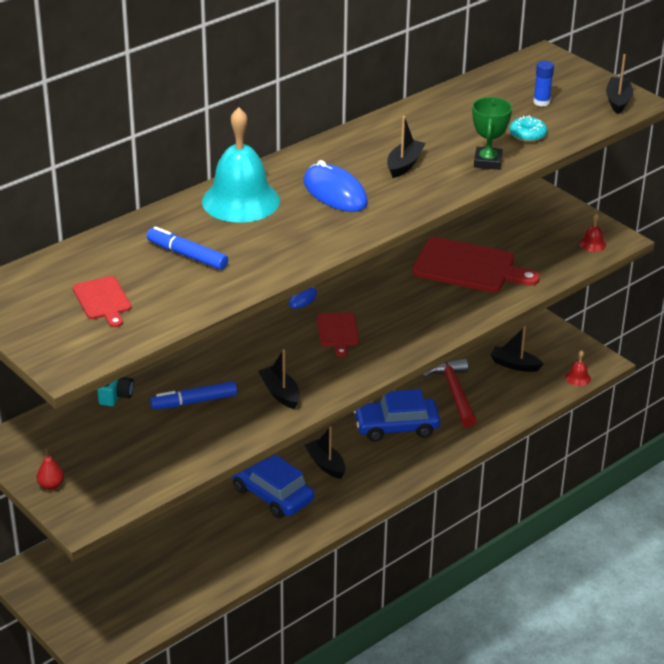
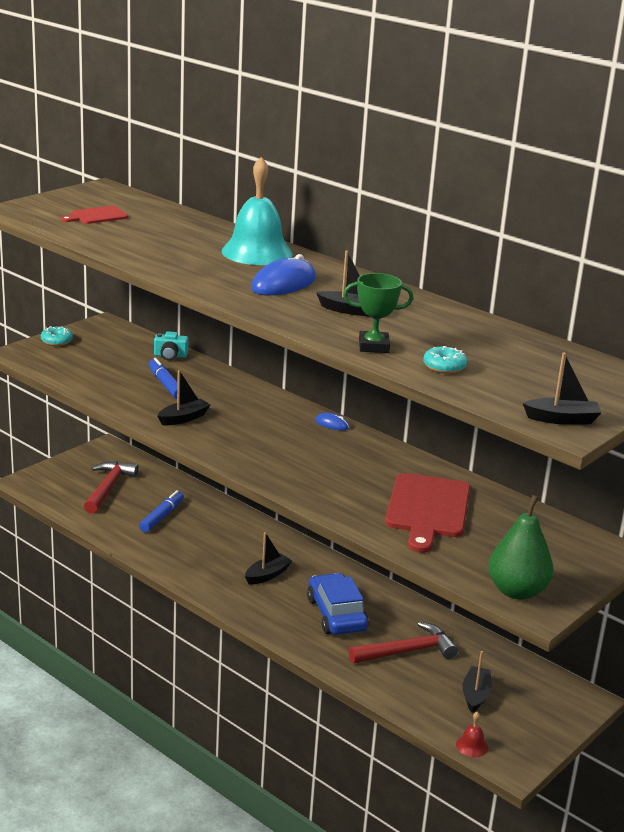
camera: 80 degrees right, 10 degrees down
red pear [37,449,64,490] -> turquoise donut [41,326,73,346]
blue marker [147,226,228,270] -> blue marker moved to [139,490,184,532]
blue car [231,455,314,518] -> none
red cutting board [317,312,359,357] -> none
blue glue stick [533,61,554,106] -> none
red bell [579,213,606,252] -> green pear [488,495,554,600]
none -> red hammer [84,461,139,514]

